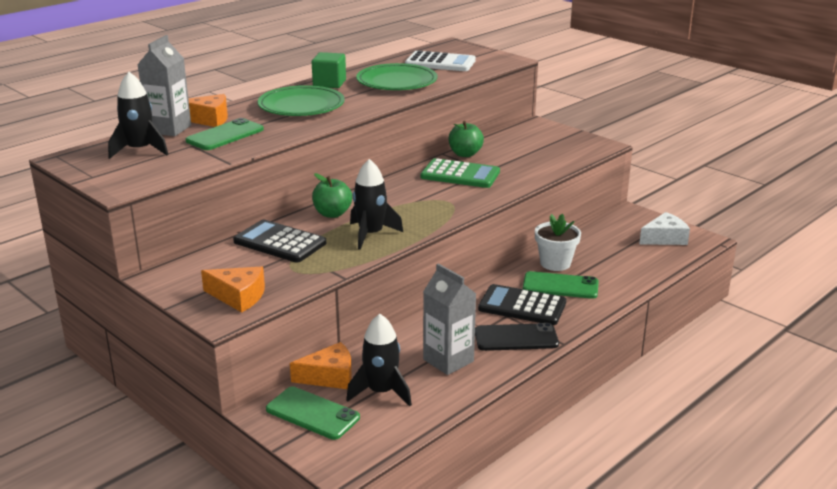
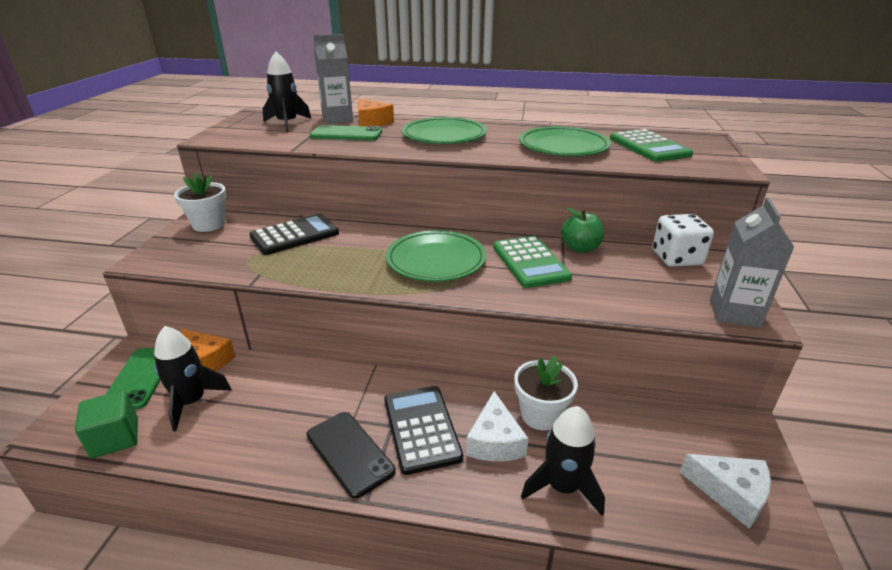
camera: 55 degrees right, 5 degrees up
orange cheese [201,267,265,313] -> none
black calculator [233,220,326,263] -> black calculator turned 60 degrees clockwise [249,214,339,255]
green cube [312,52,346,88] -> green cube moved to [75,390,138,458]
green apple [312,173,352,218] -> none
black rocket [350,159,404,250] -> black rocket moved to [521,406,605,516]
white calculator [405,50,476,71] -> green calculator [610,129,693,162]
grey carton [423,263,476,375] -> grey carton moved to [710,197,794,327]
green phone [523,271,599,299] -> white cheese [466,391,528,461]
none -> white flower pot [174,172,226,232]
none -> green plate [386,230,486,282]
none -> white dice [652,214,714,267]

